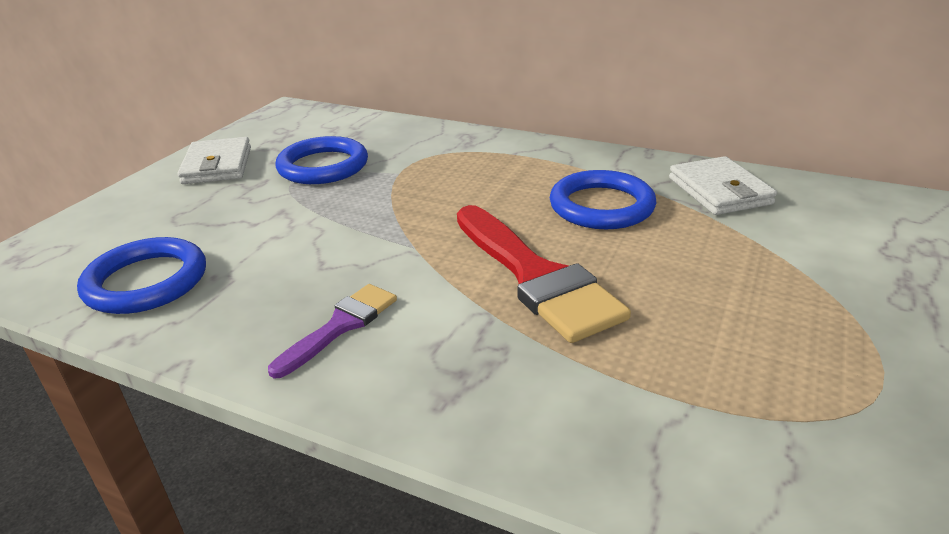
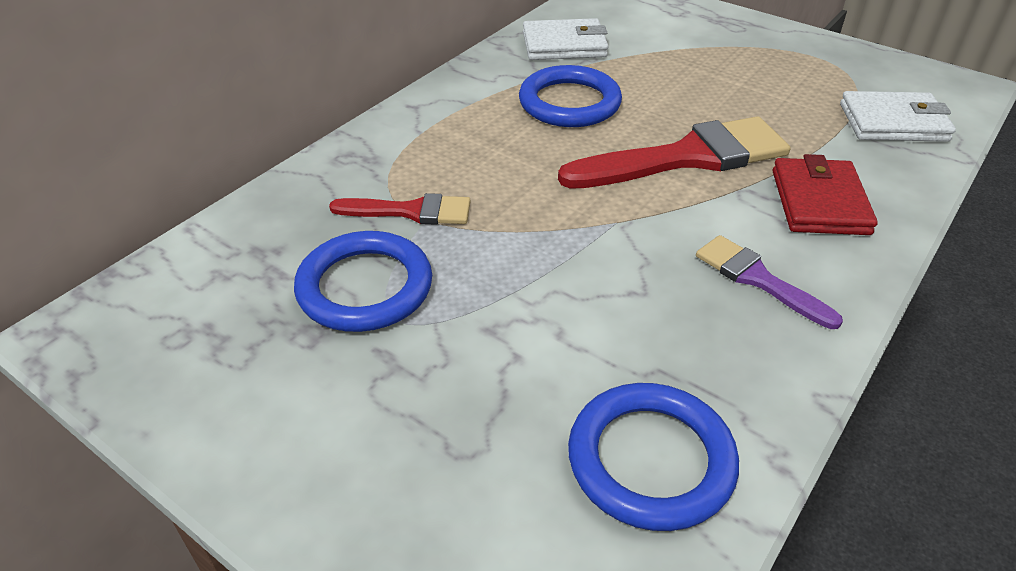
camera: 80 degrees left, 10 degrees up
white wallet [177,137,251,184] -> white wallet moved to [840,91,956,142]
none -> red brush [329,193,471,225]
none -> red wallet [773,154,878,235]

